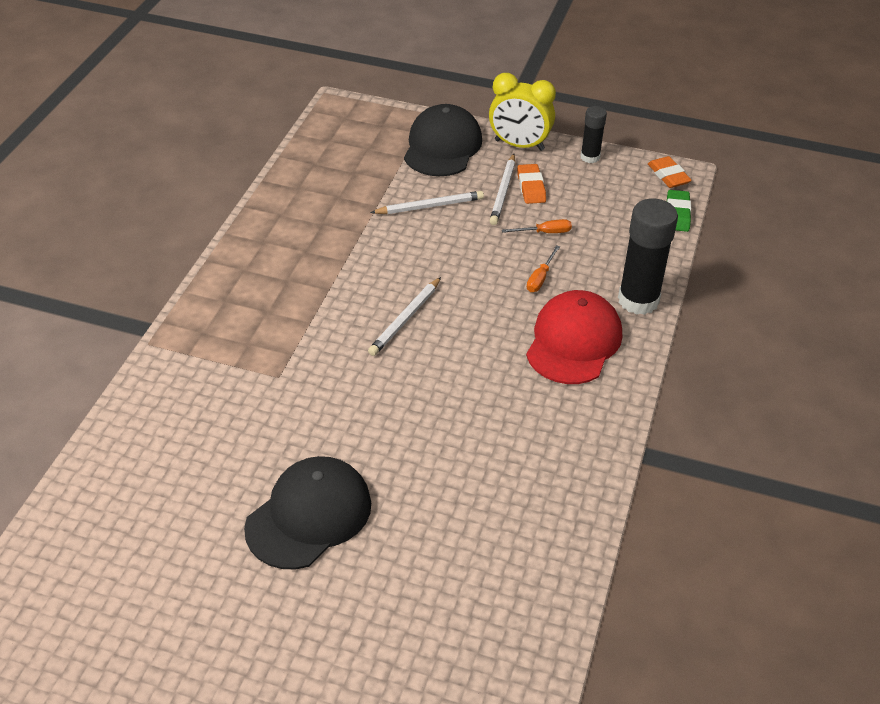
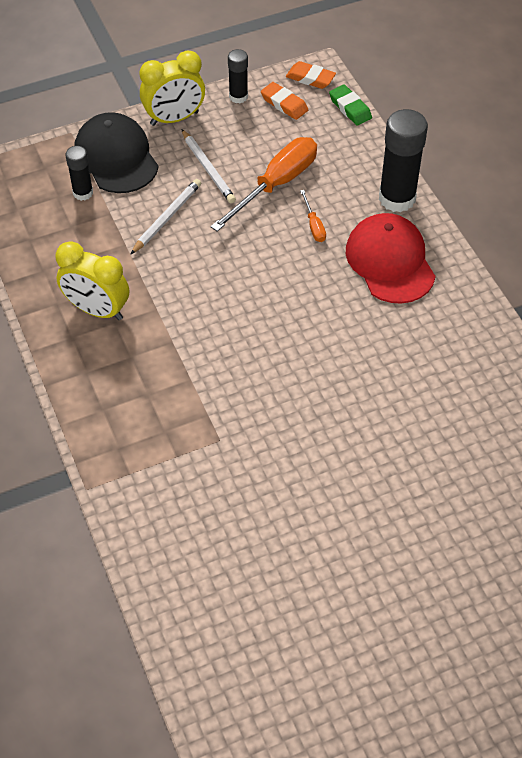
camera: 40 degrees left, 10 degrees up
black cap [244,456,371,569] -> none
white pencil [368,277,441,356] -> none
orange screwdriver [502,219,572,233] -> orange screwdriver [210,137,317,232], size x2.23
orange eraser [517,164,546,204] -> orange eraser moved to [261,82,308,120]
none -> yellow clock [56,241,129,320]
none -> black glue stick [65,146,93,201]

